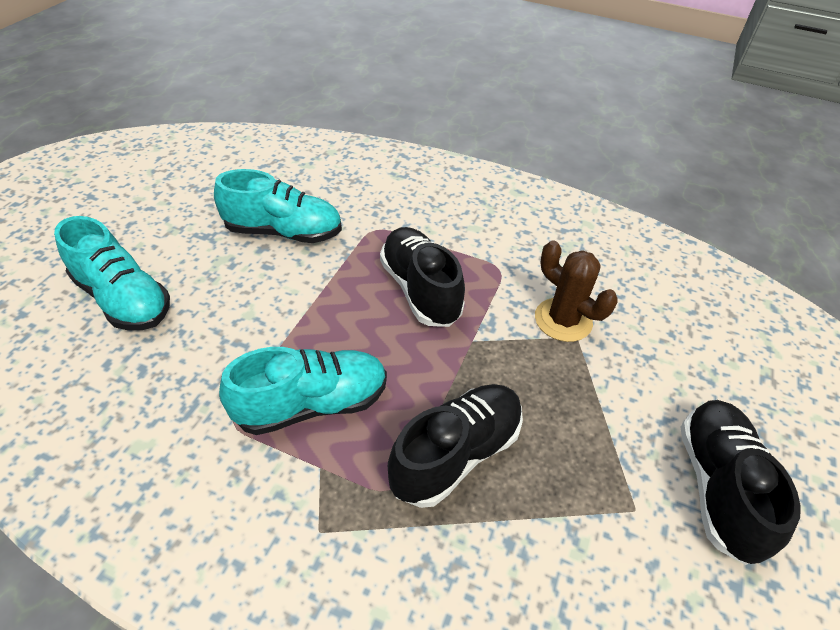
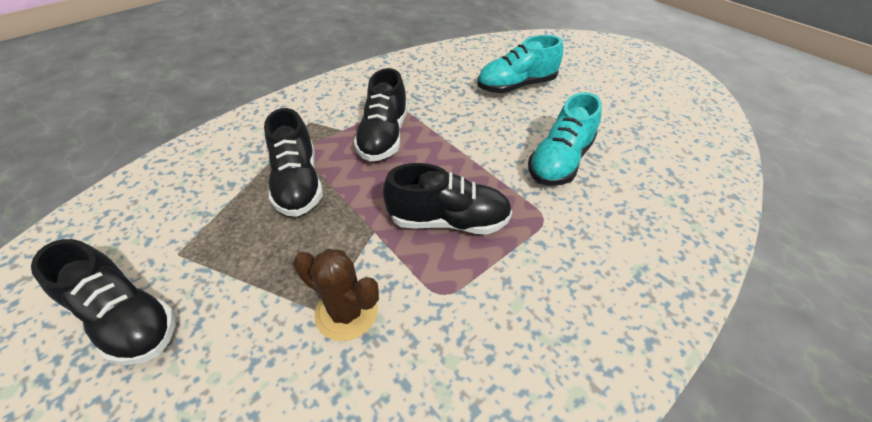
camera: 120 degrees right, 0 degrees up
turquoise shoe [219,347,387,435] -> black shoe [354,68,408,162]
brown cactus [535,240,618,342] -> brown cactus turned 45 degrees clockwise [293,249,379,341]

